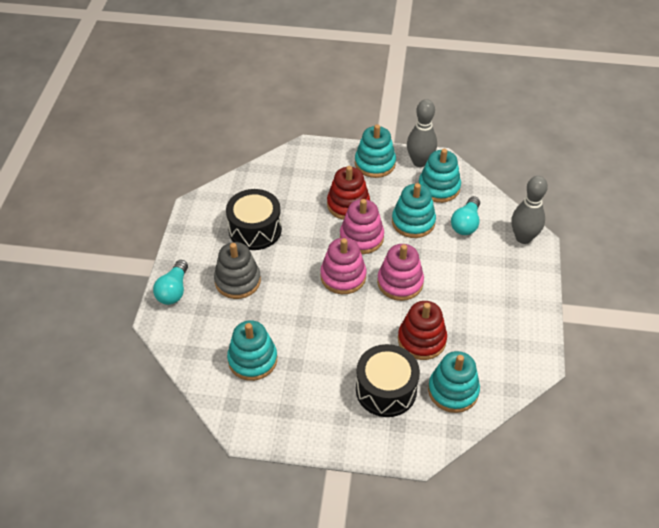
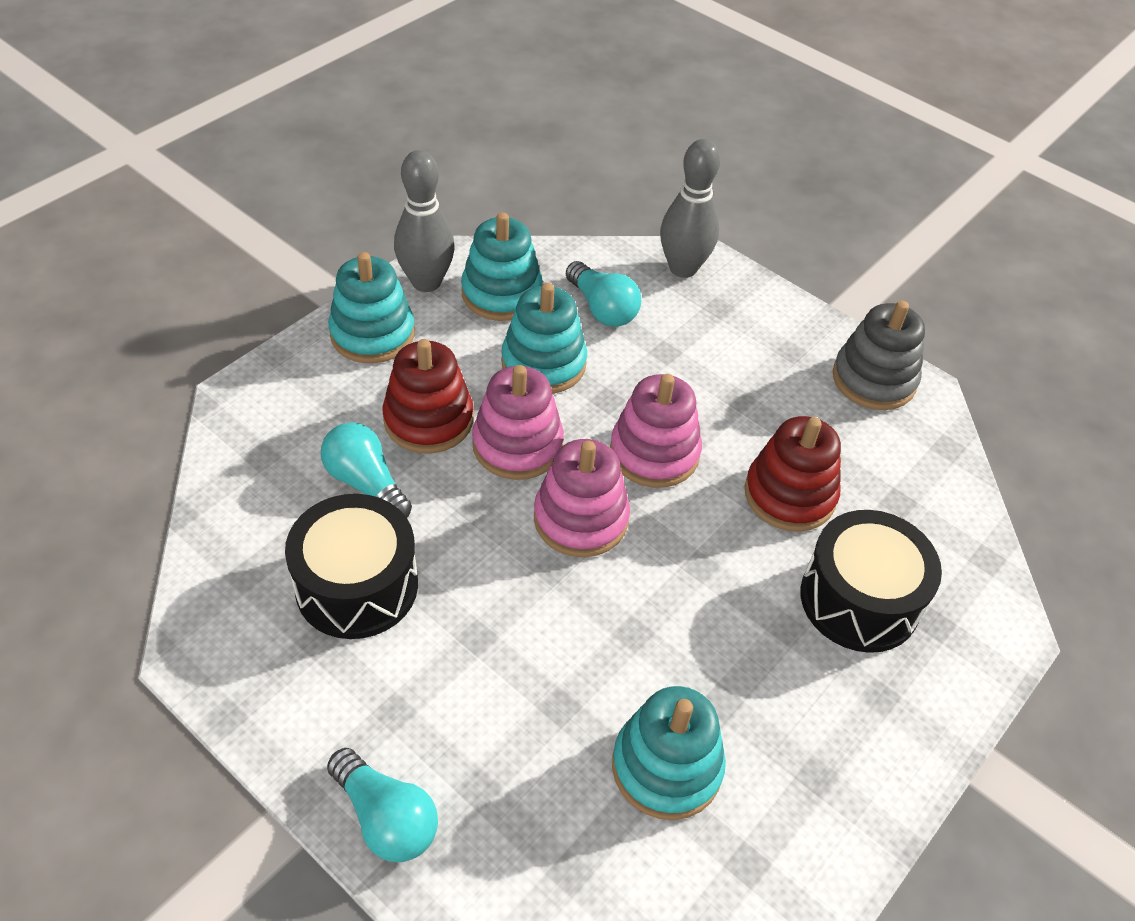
camera: 60 degrees left, 0 degrees up
grey stacking toy [214,242,261,299] -> grey stacking toy moved to [833,301,925,410]
turquoise stacking toy [428,351,480,413] -> none
none -> turquoise light bulb [321,422,412,518]

